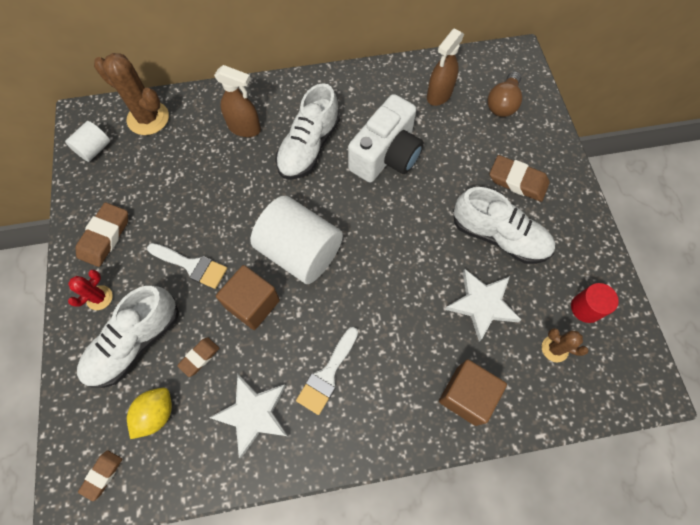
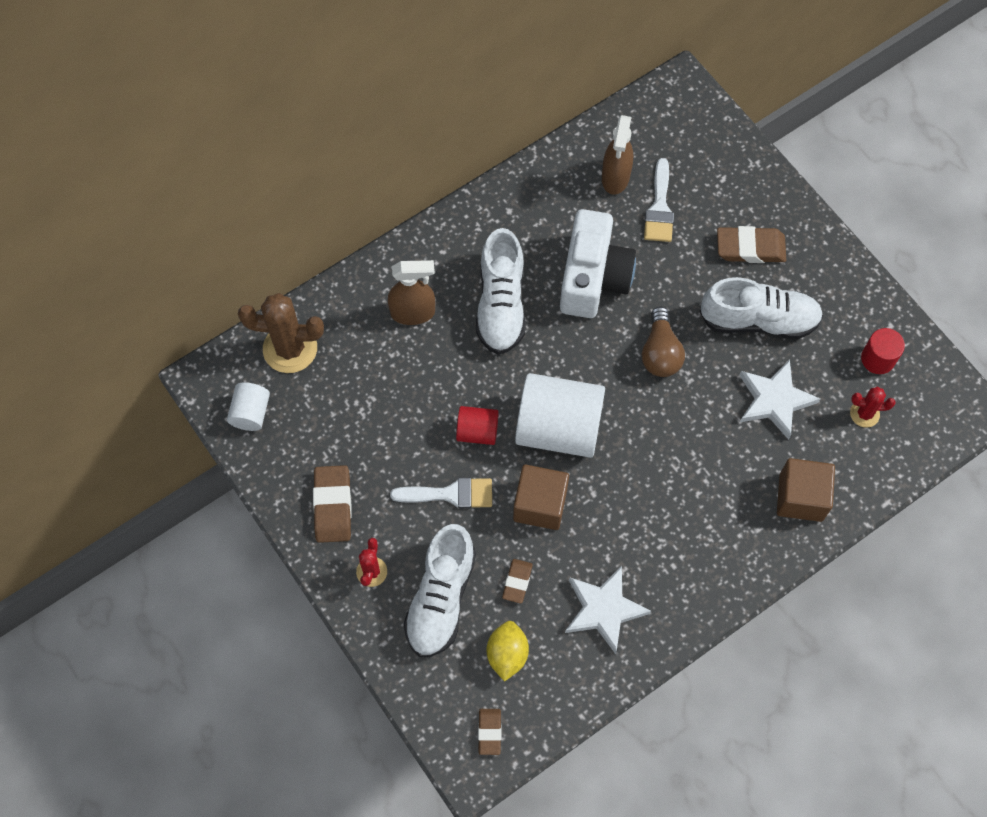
camera: 25 degrees left, 0 degrees up
white brush [296,327,358,415] -> white brush moved to [644,158,674,242]
brown light bulb [488,71,522,117] -> brown light bulb moved to [642,307,685,377]
brown cactus [542,328,589,362] -> red cactus [850,387,895,428]
none -> red cylinder [456,406,499,445]

